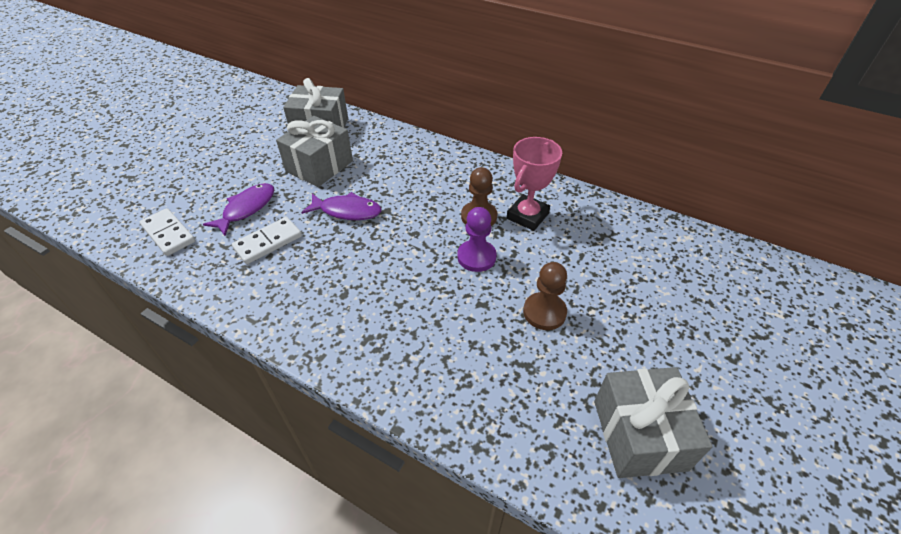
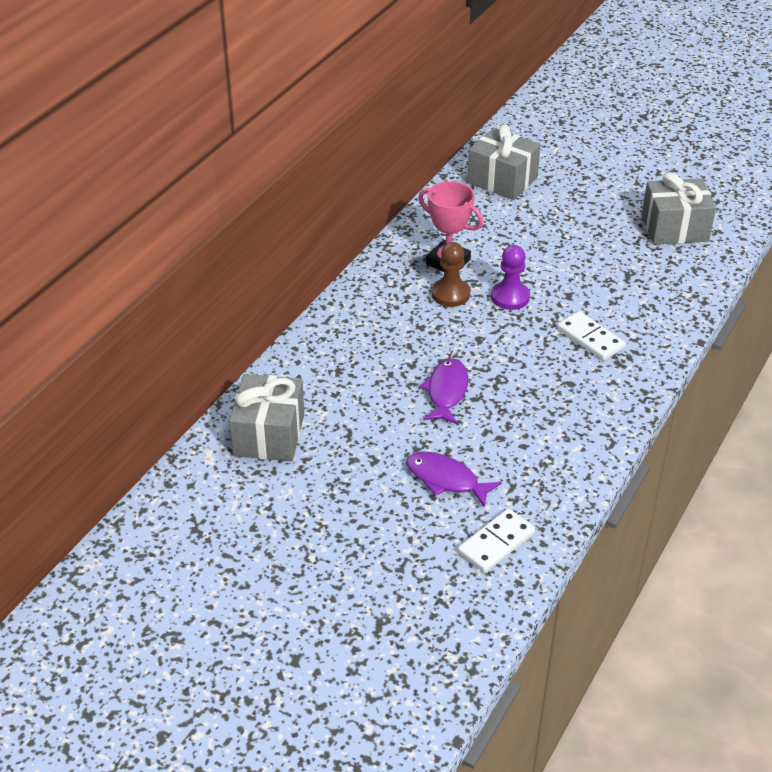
camera: 90 degrees left, 5 degrees down
white domino [232,217,302,264] -> white domino moved to [557,311,626,361]
grey gift [276,116,353,187] -> grey gift moved to [467,124,541,200]
brown pawn [523,262,567,330] -> none

